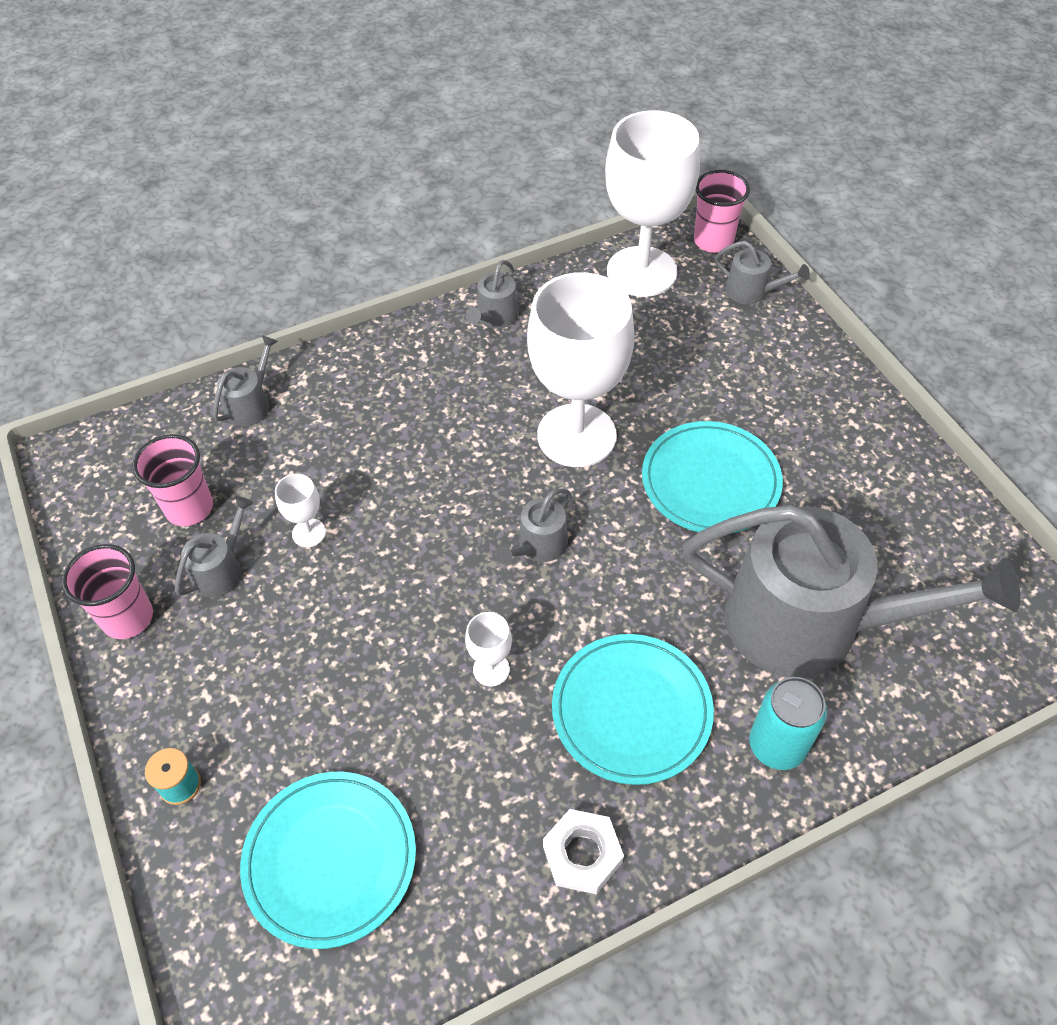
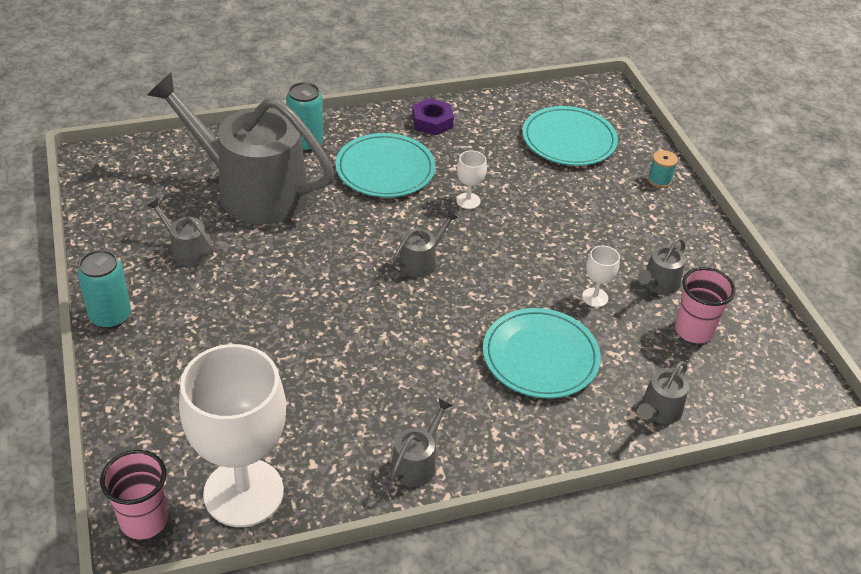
camera: 175 degrees left, 10 degrees down
pink cup [61,544,153,639] -> none
white goblet [527,272,635,467] -> none
white nut [543,809,624,894] -> purple nut [412,98,454,136]
turquoise plate [642,421,783,534] -> turquoise plate moved to [483,308,601,398]
grey watering can [715,241,810,305] -> grey watering can moved to [147,198,214,266]
none -> turquoise can [77,250,131,329]

